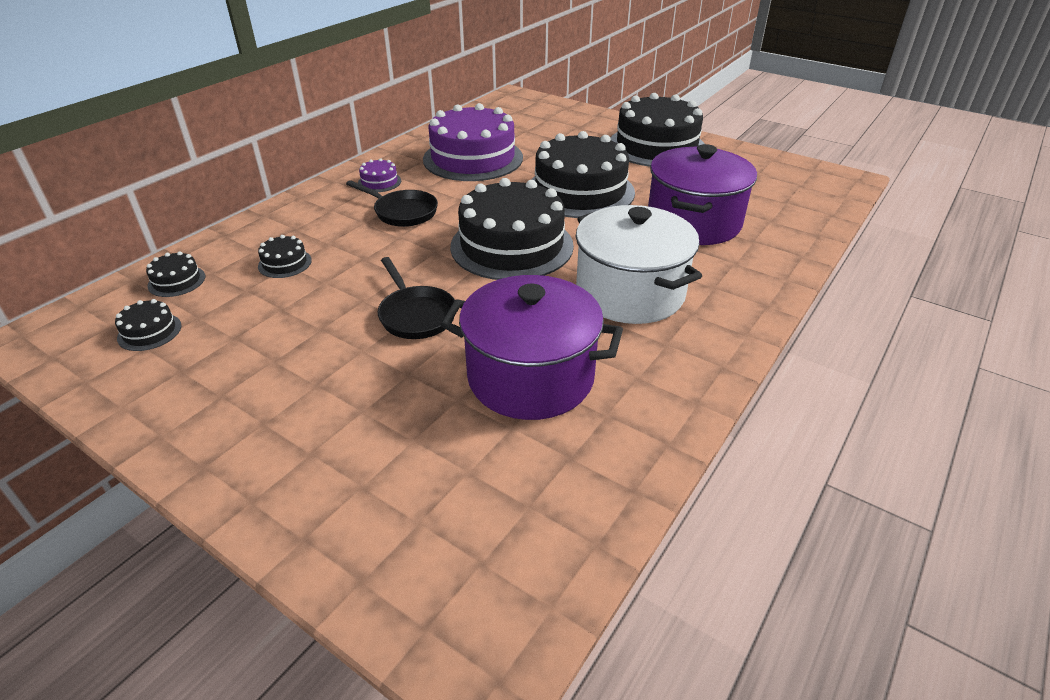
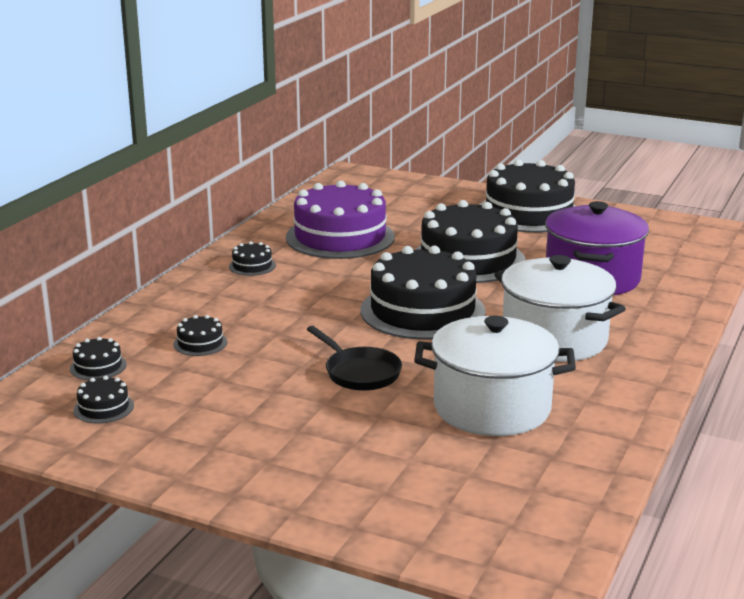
camera: 10 degrees left, 15 degrees down
black pan [346,180,438,227] -> none
purple cake [358,158,401,192] -> black cake [229,241,276,276]
purple pot [440,275,623,420] -> white pot [414,316,576,436]

